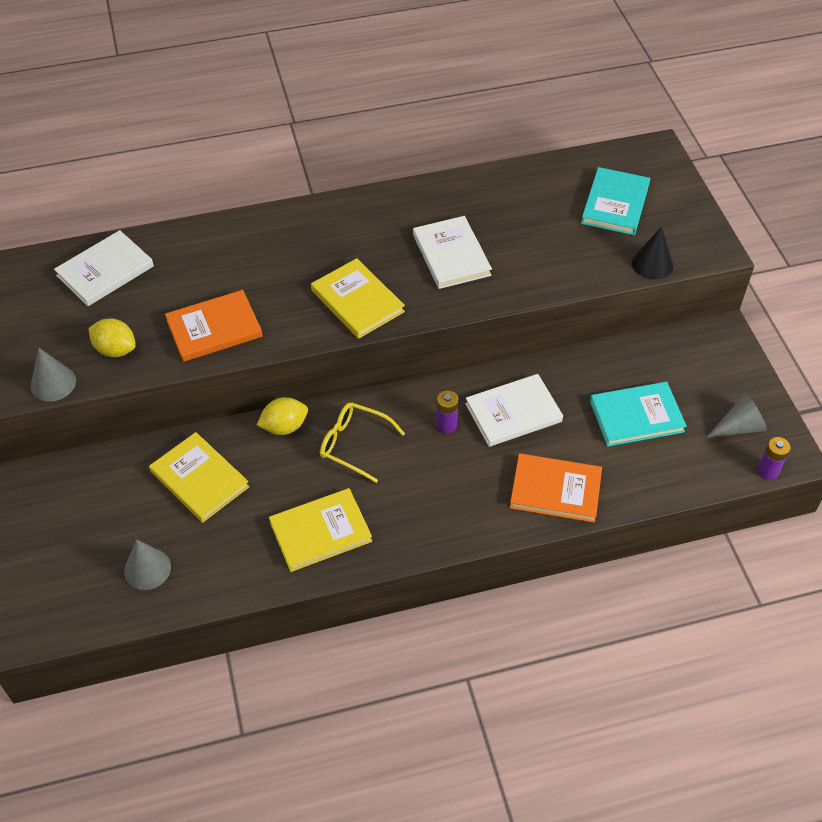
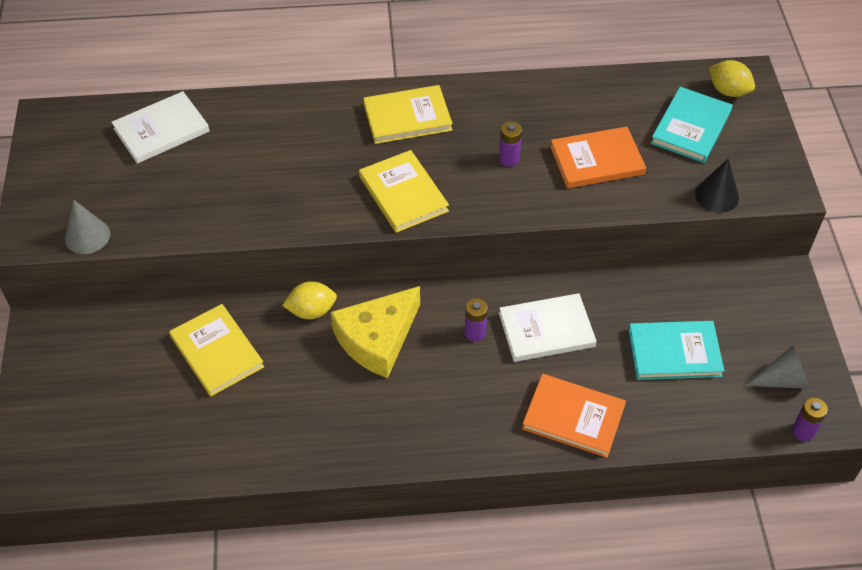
camera: 10 degrees right, 0 degrees up
yellow lemon [88,318,136,357] -> yellow lemon moved to [709,60,755,97]
grey cone [124,539,171,590] -> none
orange book [165,290,263,362] -> orange book moved to [550,127,646,188]
yellow book [269,488,372,572] -> yellow book moved to [363,85,453,144]
yellow glasses [320,403,405,483] -> yellow cheese [331,286,420,378]
white book [413,216,492,289] -> purple battery [499,121,522,167]

